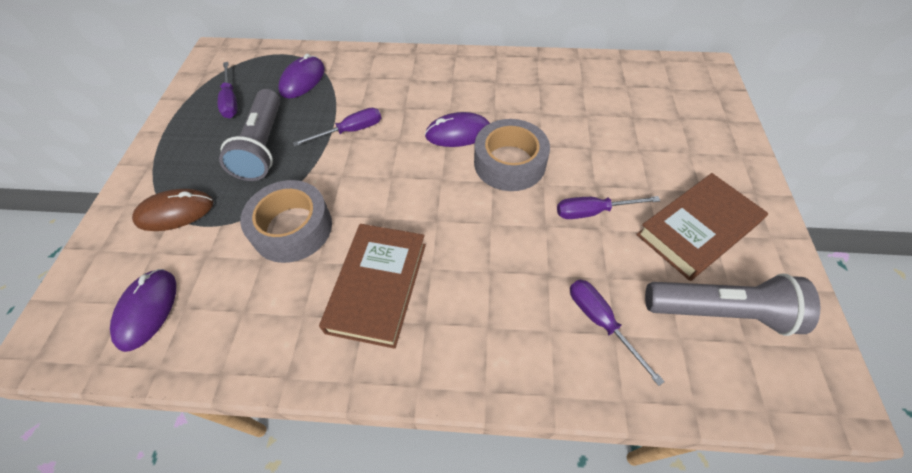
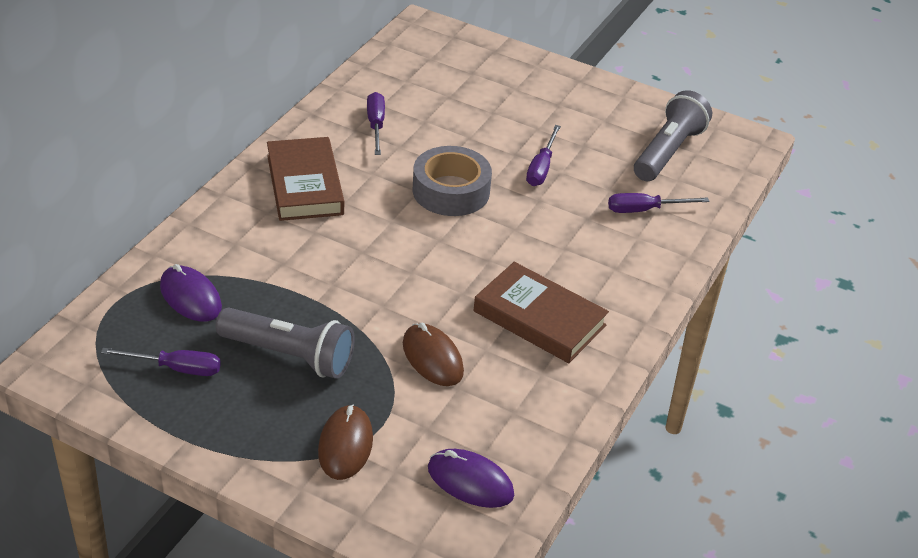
camera: 70 degrees left, 15 degrees down
grey tape [240,180,332,263] -> brown mouse [403,323,464,386]
purple screwdriver [293,108,381,147] -> purple screwdriver moved to [367,92,385,155]
purple mouse [425,112,490,147] -> none
brown book [636,173,768,281] -> brown book moved to [267,137,344,221]

